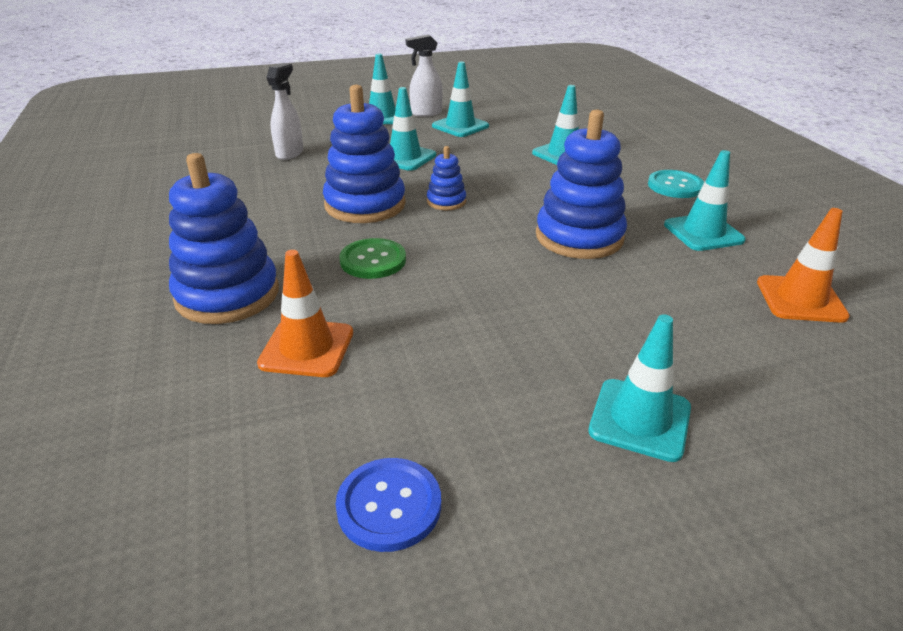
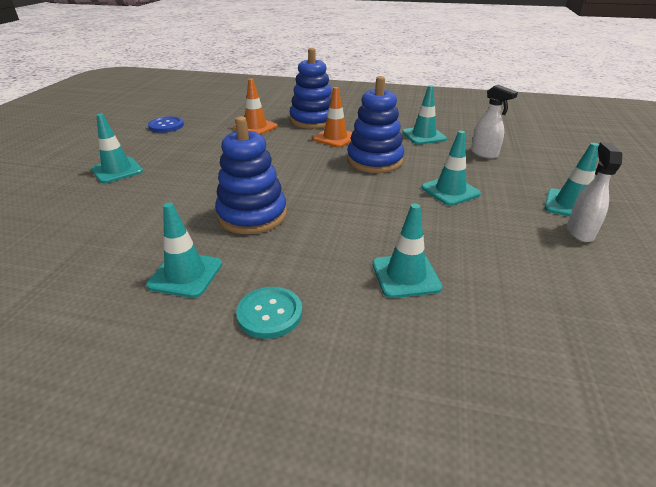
camera: 120 degrees right, 0 degrees up
green button [339,238,406,279] -> none
blue stacking toy [427,146,466,210] -> none
turquoise traffic cone [432,62,489,137] -> turquoise traffic cone moved to [402,85,447,145]
orange traffic cone [757,208,850,323] -> orange traffic cone moved to [313,87,352,148]

